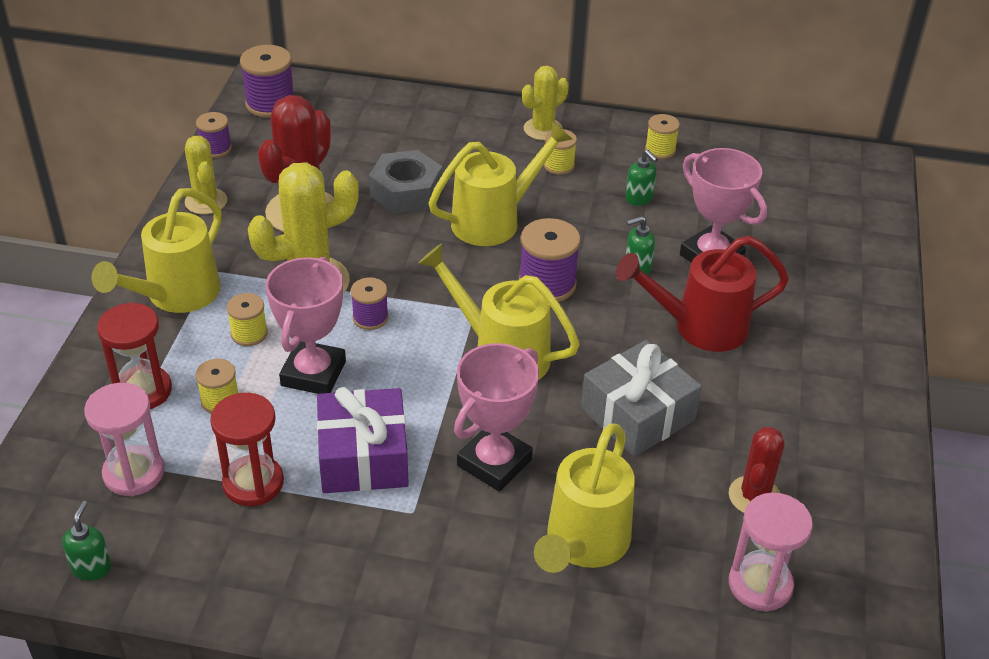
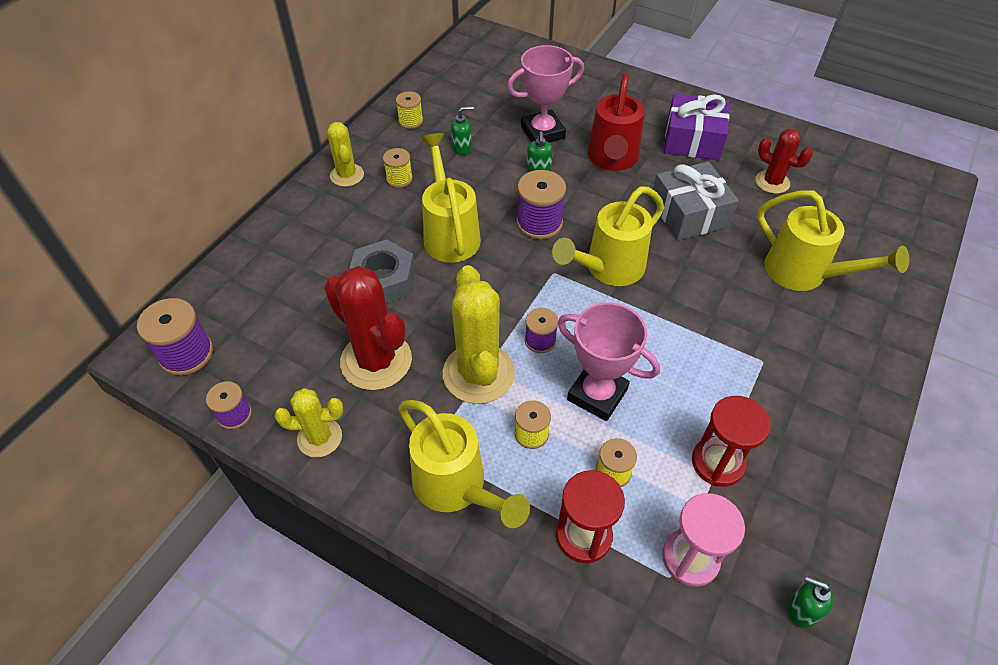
camera: 70 degrees left, 10 degrees up
purple gift [317,387,409,493] -> purple gift moved to [664,93,730,161]
pink trophy [454,343,539,492] -> none
pink hourglass [729,493,813,612] -> none

